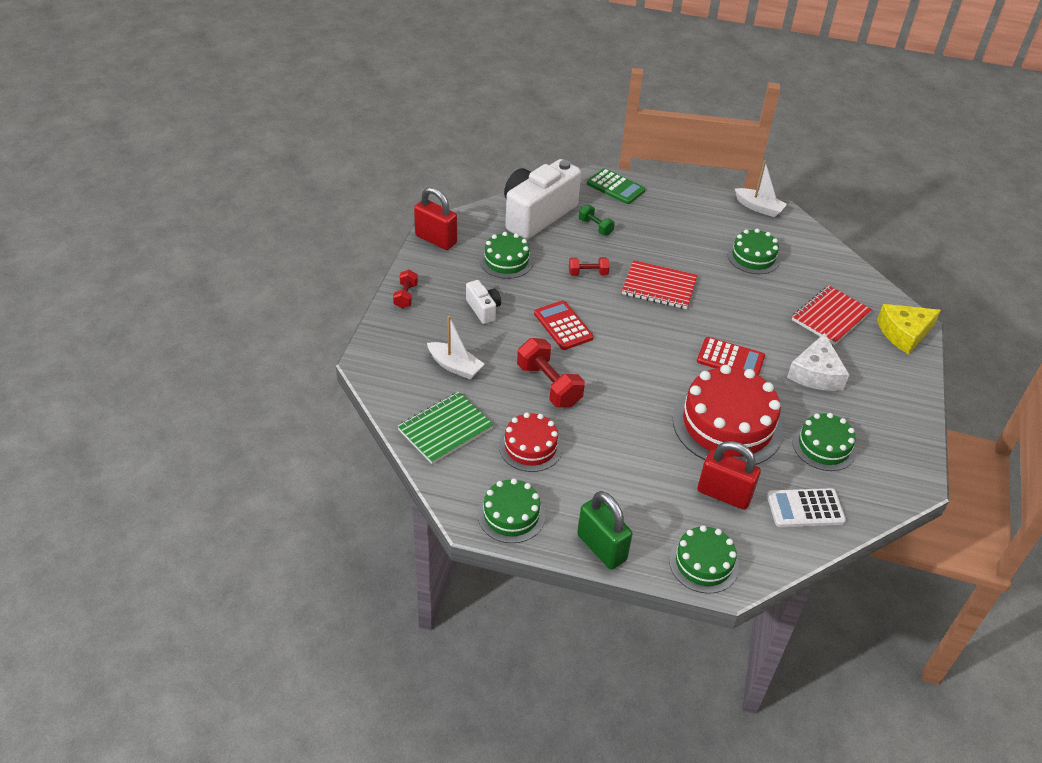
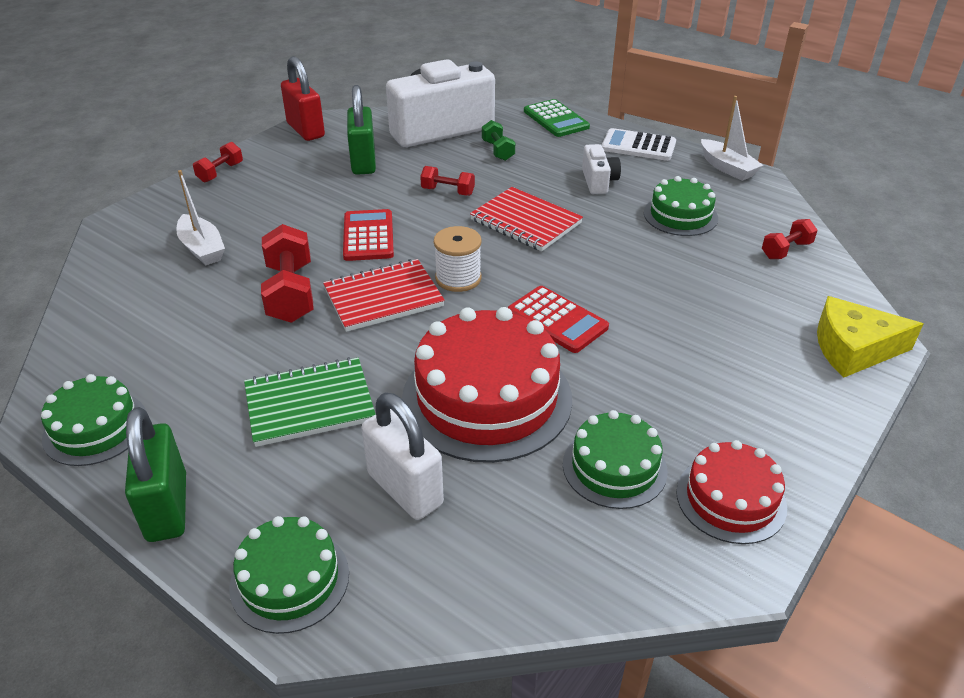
camera: 25 degrees right, 5 degrees down
green notebook [397,392,494,464] -> green notebook moved to [244,357,376,447]
white camera [466,280,501,324] -> white camera moved to [582,144,621,194]
green cake [480,232,533,279] -> green padlock [347,85,376,175]
red cake [499,412,563,472] -> red cake moved to [676,440,787,544]
red padlock [698,441,761,510] -> white padlock [361,393,444,520]
white calculator [767,488,846,527] -> white calculator moved to [602,128,676,161]
white cheese [787,333,849,391] -> none
red notebook [792,286,872,345] -> red notebook moved to [323,259,445,332]
none -> white spool [434,226,481,292]
none -> red dumbbell [762,219,818,259]

